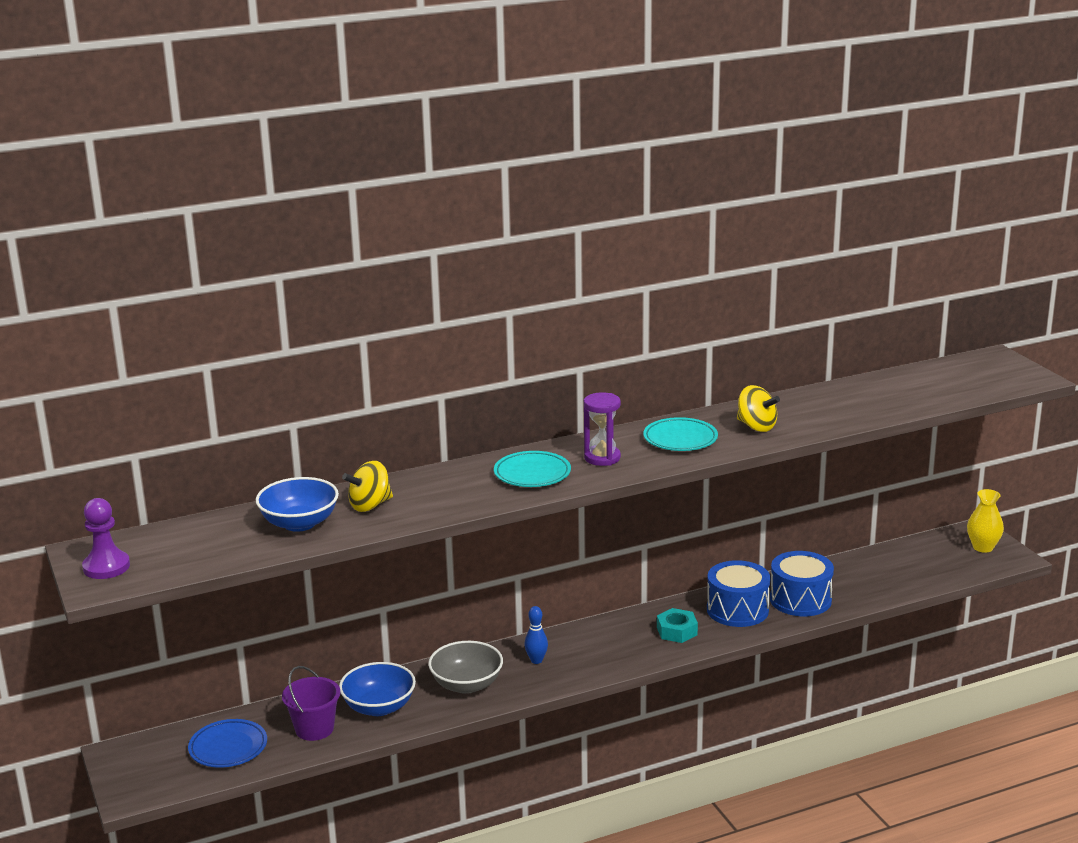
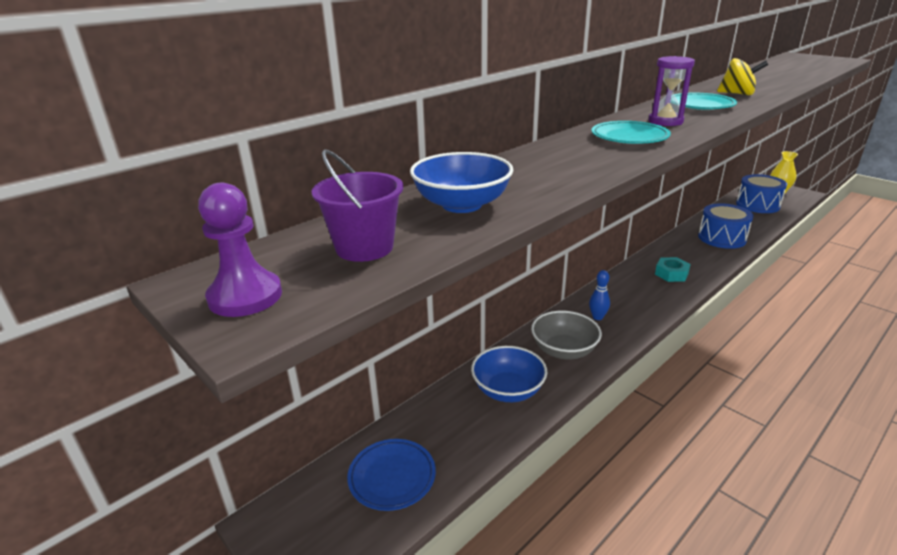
camera: 20 degrees left, 5 degrees up
purple bucket [282,666,340,741] -> purple bucket moved to [312,149,403,262]
yellow spinning top [342,461,393,512] -> none
blue drum [707,560,770,627] -> blue drum moved to [736,174,787,213]

